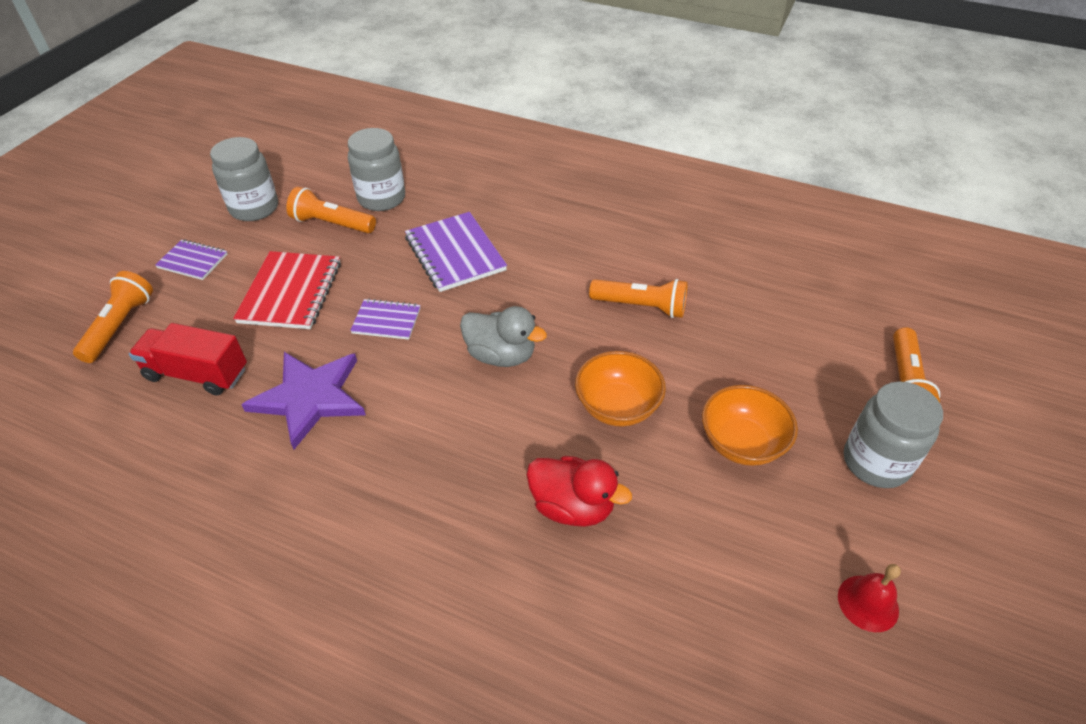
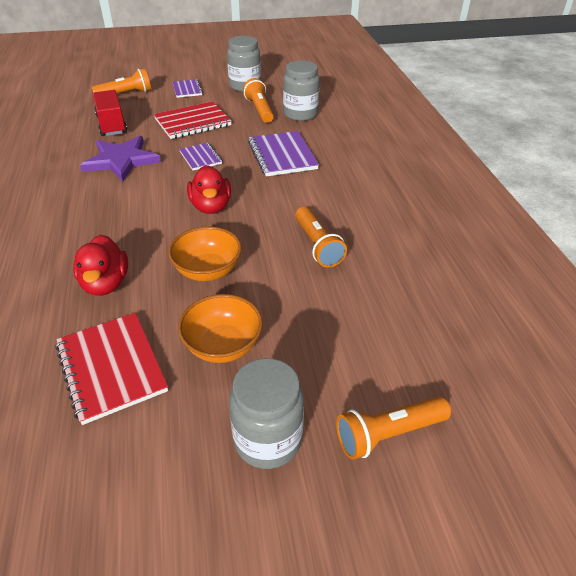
camera: 55 degrees right, 5 degrees down
purple notebook [405,212,507,292] -> purple notebook turned 45 degrees counterclockwise [248,131,319,177]
grey duck [460,306,547,367] -> red duck [187,165,231,214]
red bell [838,564,901,632] -> none
none -> red notebook [55,313,168,425]

